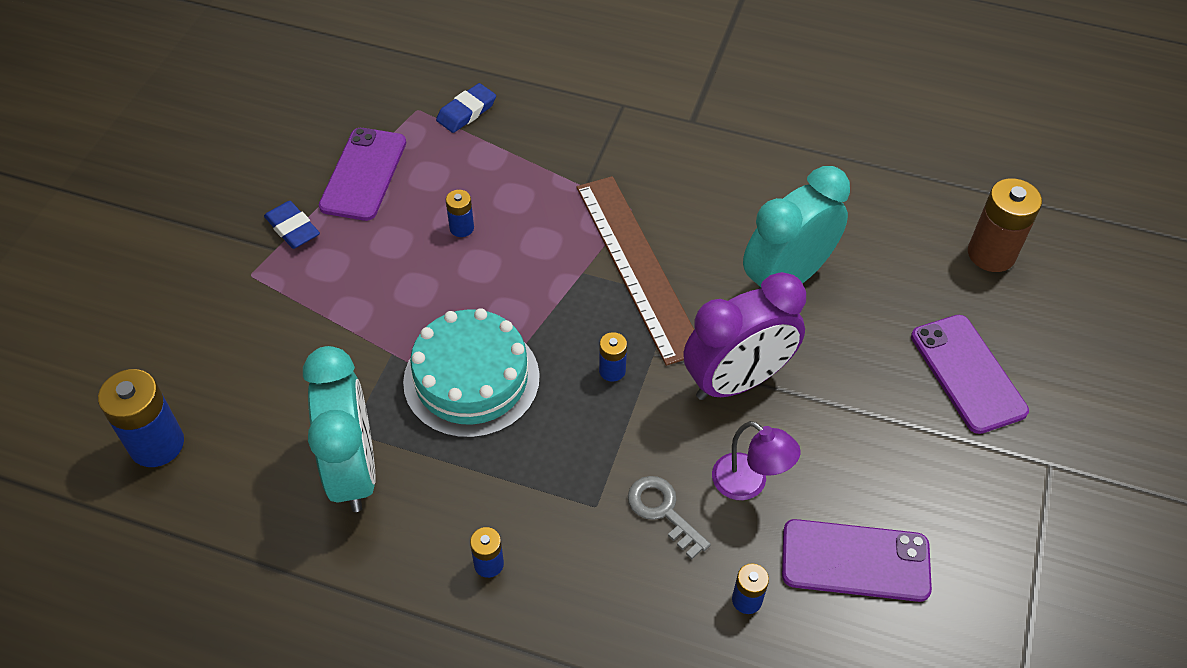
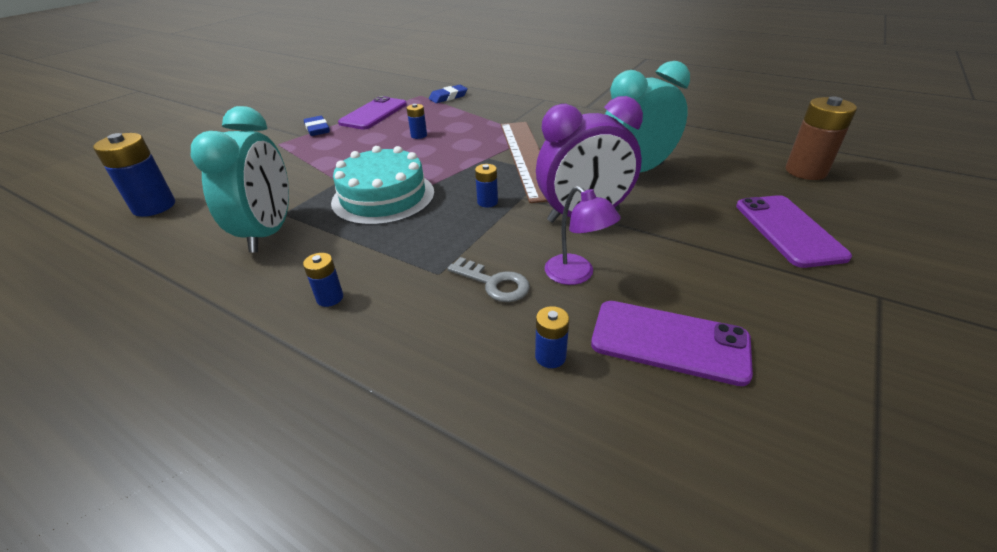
camera: 15 degrees right, 15 degrees down
grey key [628,476,711,560] -> grey key turned 150 degrees clockwise [447,257,530,302]

